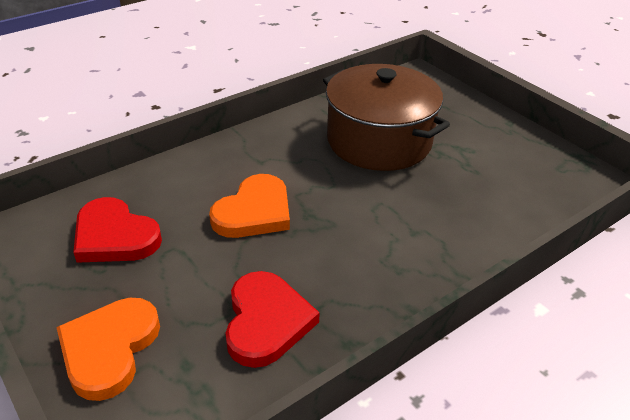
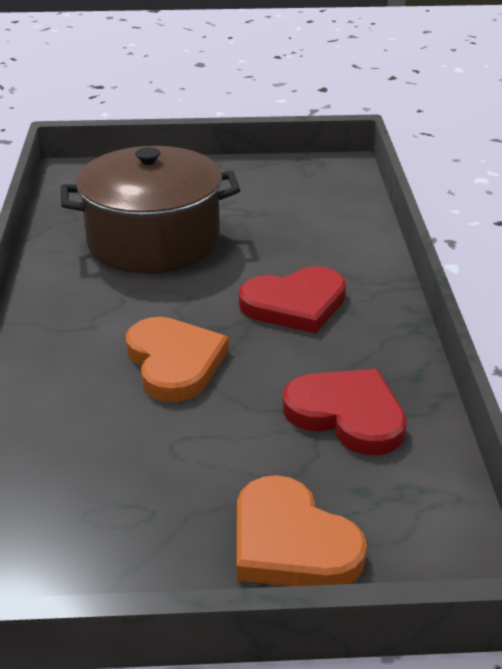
camera: 55 degrees left, 5 degrees down
red heart [73,197,162,263] -> red heart moved to [239,266,346,334]

